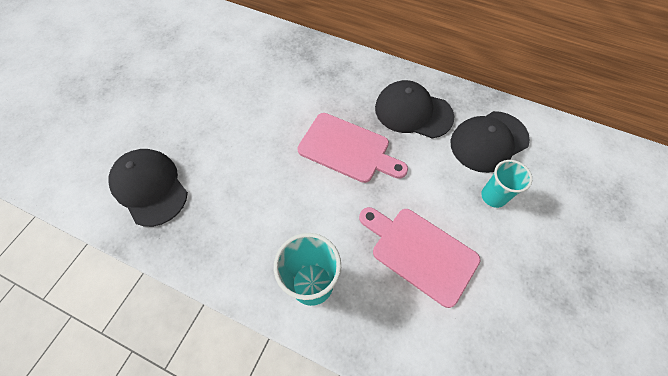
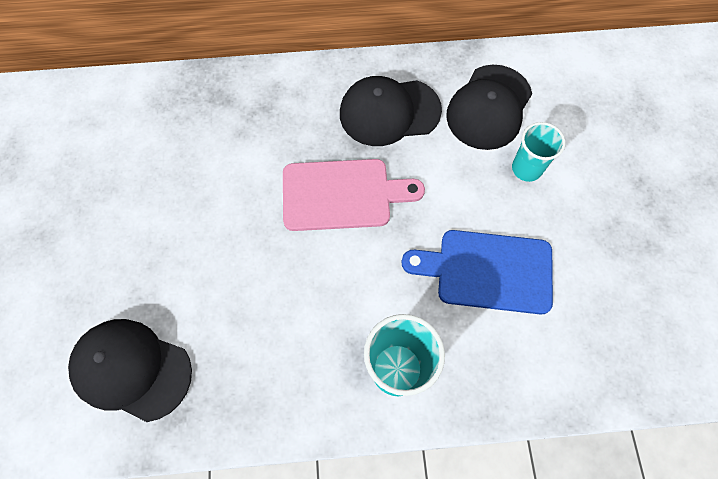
camera: 30 degrees left, 5 degrees up
pink cutting board [359,207,480,308] -> blue cutting board [402,230,553,315]

